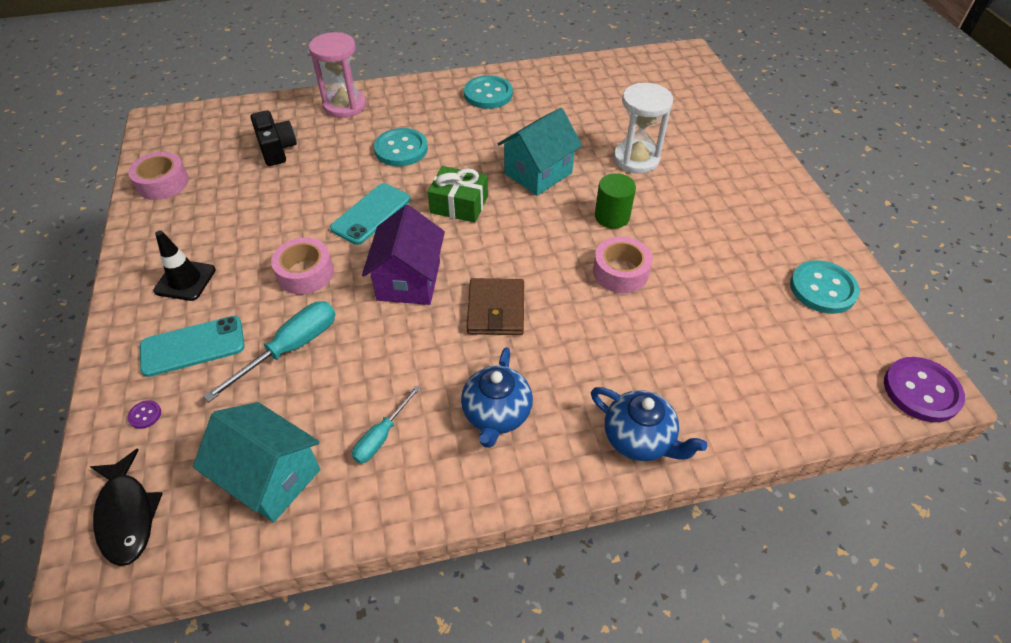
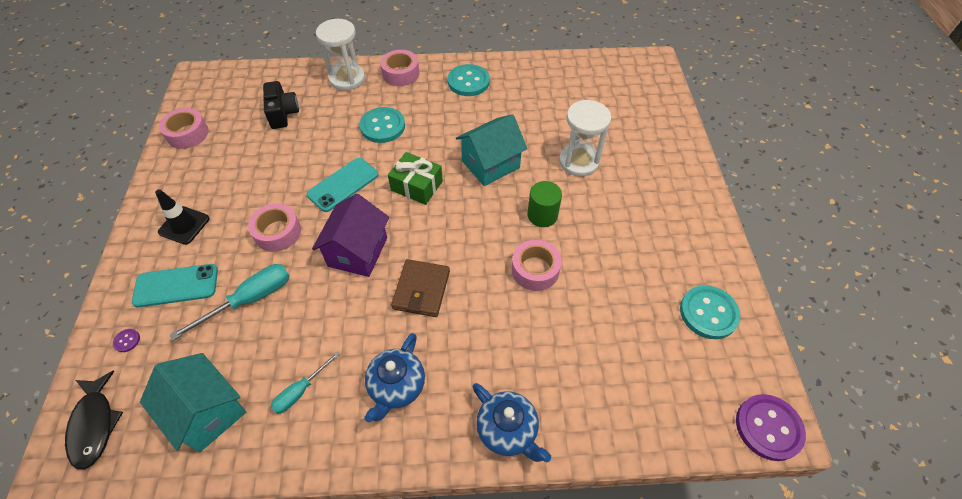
camera: 10 degrees right, 5 degrees up
pink hourglass [309,32,366,118] -> white hourglass [316,19,365,91]
none -> pink tape [380,50,419,86]

